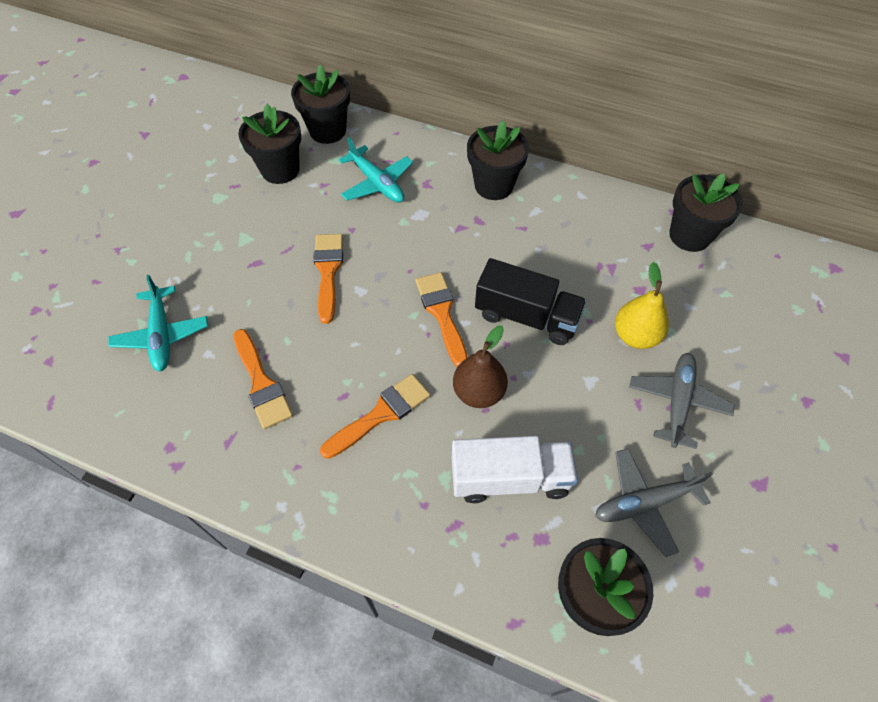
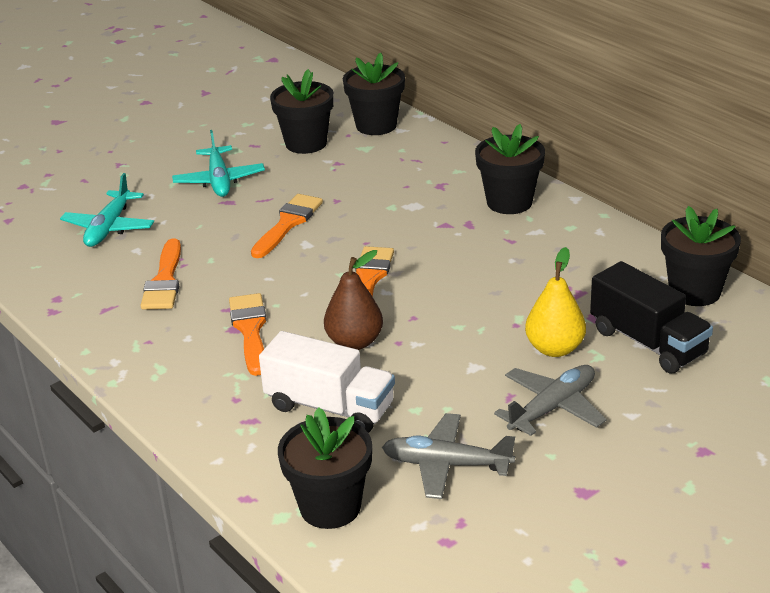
camera: 30 degrees right, 25 degrees down
orange brush [320,374,430,459] -> orange brush turned 90 degrees counterclockwise [229,293,267,376]
turquoise plane [339,137,413,203] -> turquoise plane moved to [172,130,265,197]
black truck [475,258,587,345] -> black truck moved to [590,261,713,374]

